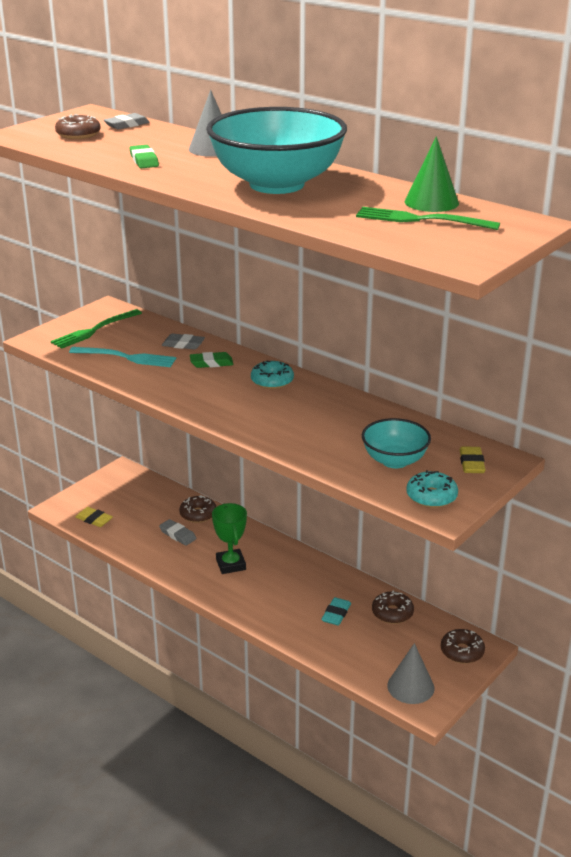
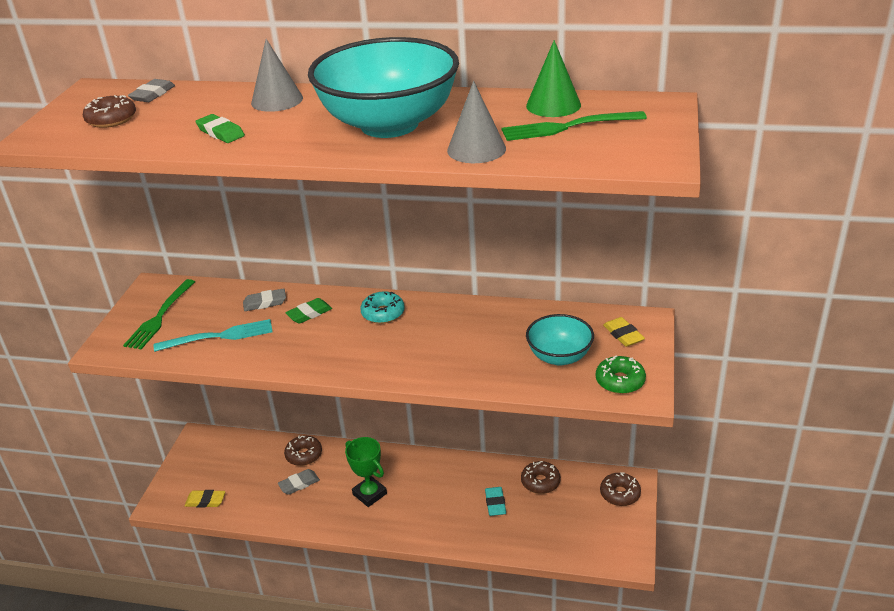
camera: 25 degrees left, 5 degrees up
grey eraser [159,519,196,546] -> grey eraser turned 45 degrees counterclockwise [278,469,320,495]
grey cone [387,643,434,704] -> grey cone moved to [447,81,506,163]
turquoise donut [406,470,458,508] -> green donut [596,355,646,394]

